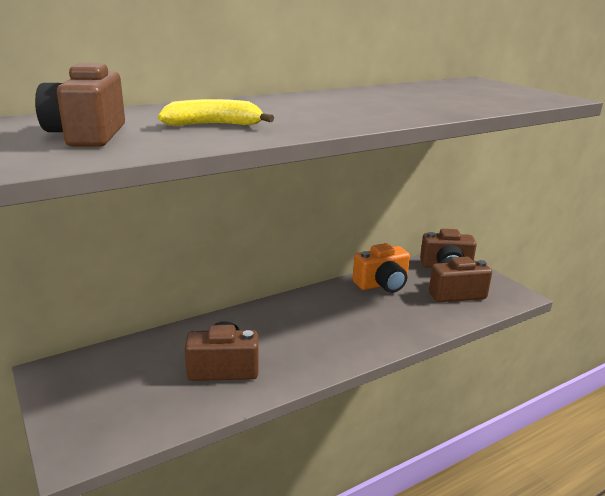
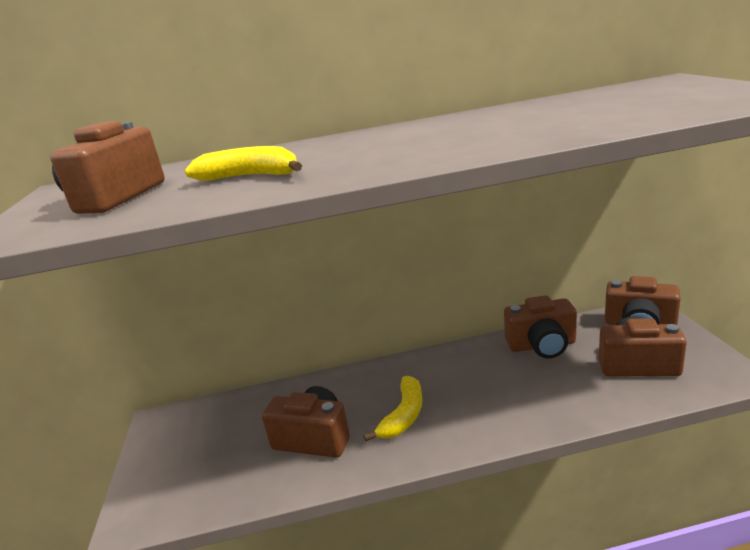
camera: 25 degrees right, 0 degrees up
orange camera [353,243,410,293] -> brown camera [504,295,577,358]
none -> yellow banana [363,376,423,441]

